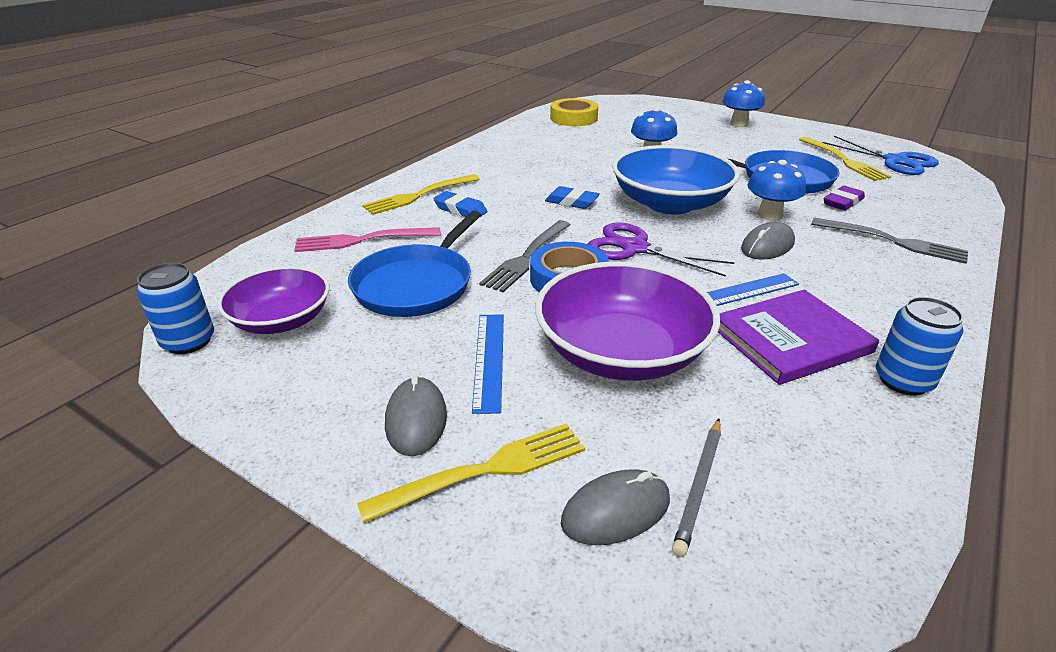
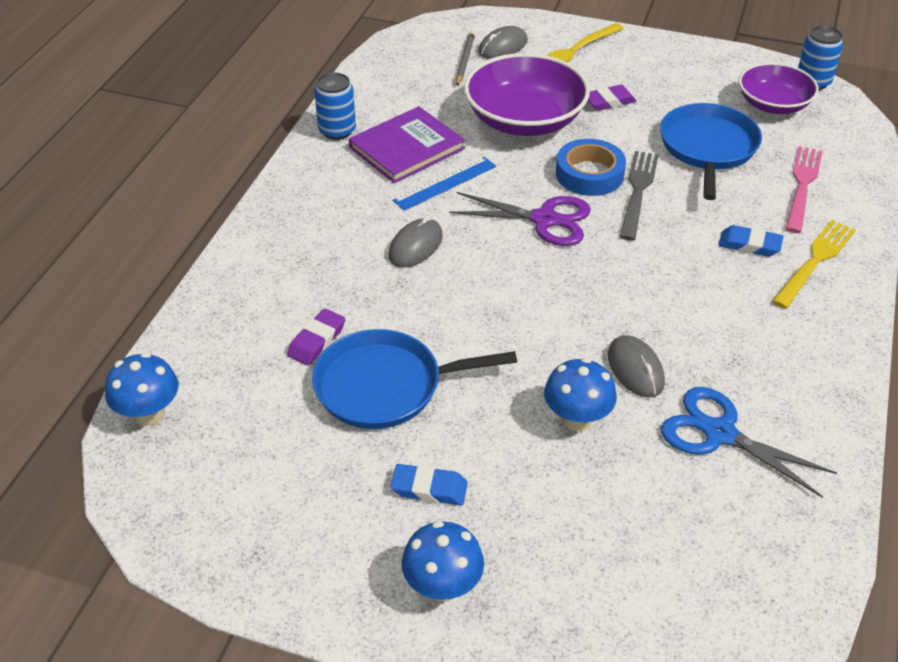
camera: 165 degrees right, 10 degrees up
pink fork [294,227,441,252] -> pink fork turned 45 degrees counterclockwise [785,146,823,233]
grey mouse [385,375,447,456] -> grey mouse moved to [608,335,665,398]
blue ruler [472,315,504,414] -> purple eraser [588,85,636,111]
blue eraser [545,186,600,209] -> blue eraser moved to [391,464,468,506]
yellow tape [550,98,598,126] -> none
blue bowl [612,145,740,214] -> none
blue mushroom [747,160,806,221] -> blue mushroom moved to [105,352,178,426]
yellow fork [799,137,892,181] -> none
grey fork [811,218,968,264] -> none
blue scissors [822,136,939,175] -> blue scissors moved to [661,387,837,498]

